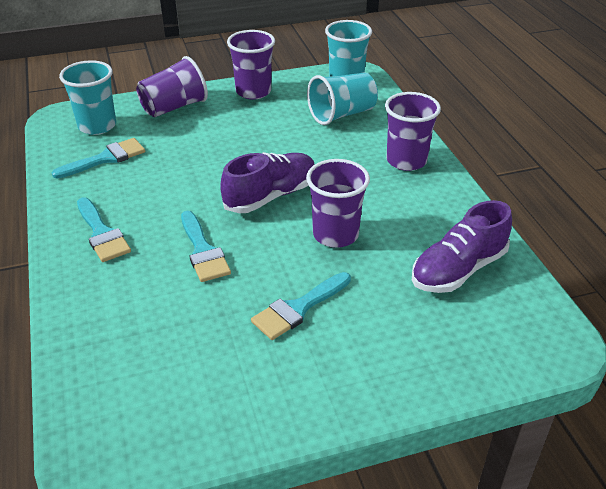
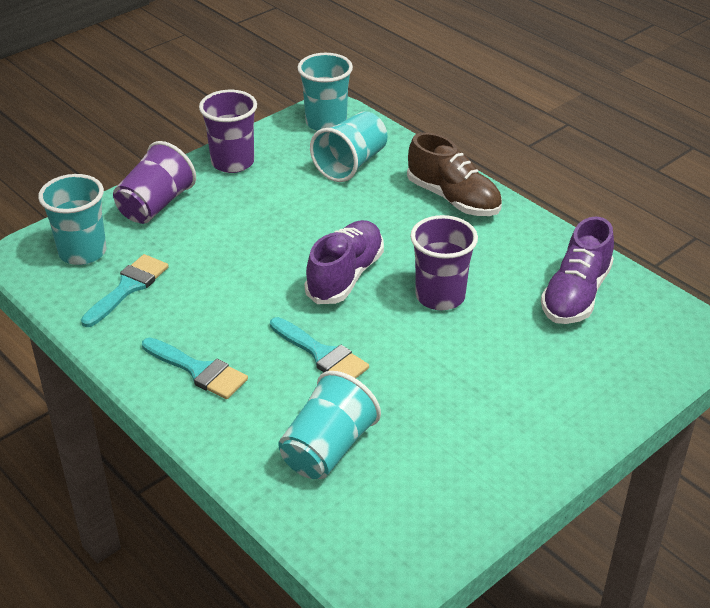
camera: 25 degrees left, 0 degrees up
turquoise brush [251,272,351,340] -> none
purple cup [385,92,441,171] -> brown shoe [407,132,502,216]
none -> turquoise cup [278,371,381,479]

